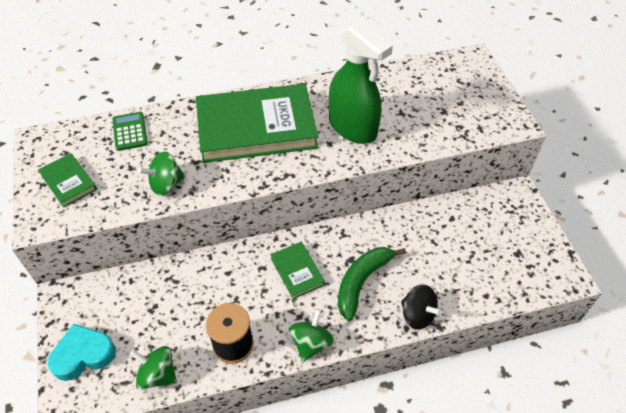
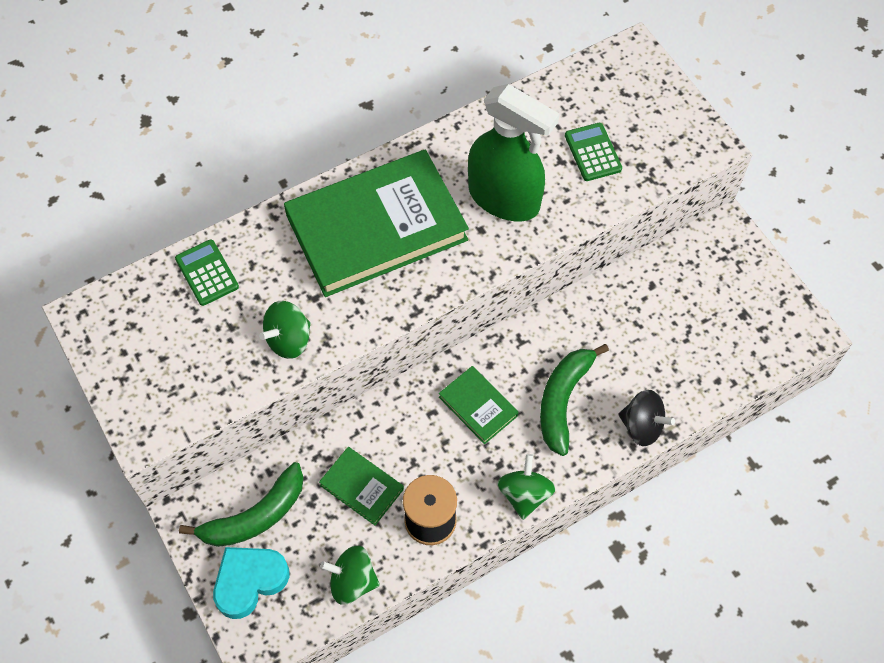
camera: 15 degrees left, 10 degrees up
green book [38,153,97,208] -> green book moved to [319,447,404,526]
none -> green banana [179,462,304,547]
none -> green calculator [565,123,622,181]

